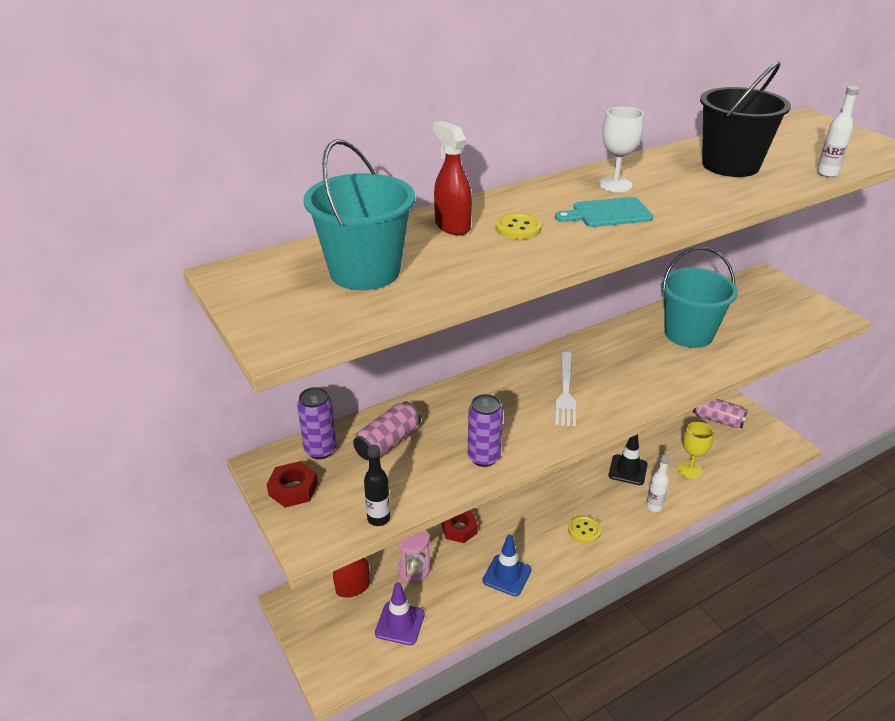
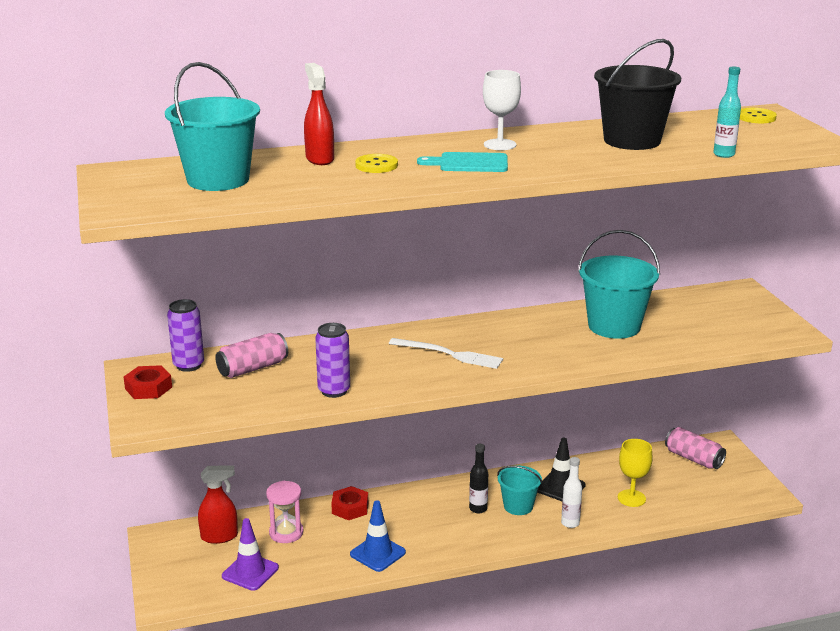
camera: 15 degrees right, 10 degrees down
black bottle [364,445,390,526] -> black bottle moved to [469,444,488,513]
white fork [555,352,576,426] -> white fork turned 90 degrees counterclockwise [389,338,503,369]
yellow button [568,515,601,543] -> yellow button moved to [740,108,777,123]
white bottle [817,86,859,177] -> turquoise bottle [713,66,741,158]
none -> turquoise bucket [497,466,542,515]

